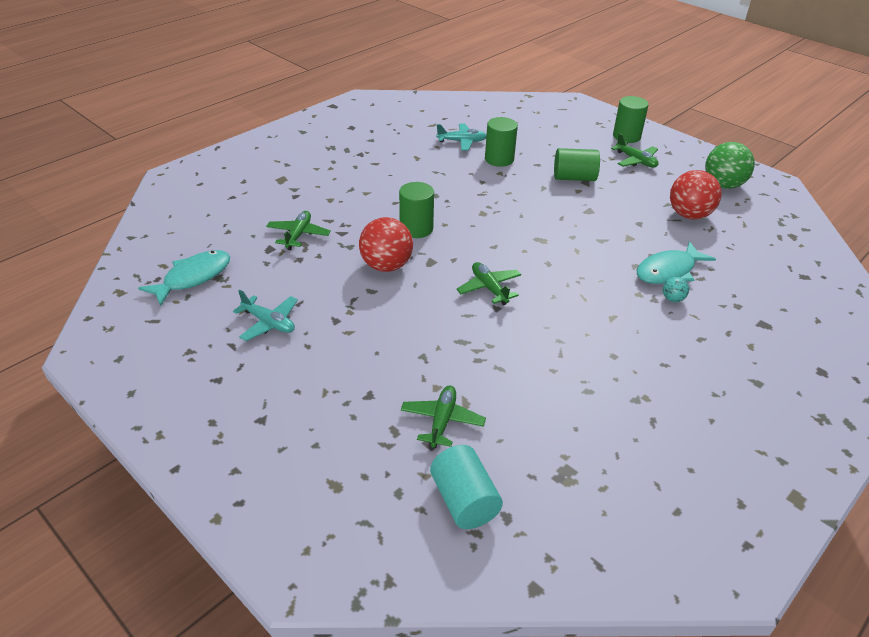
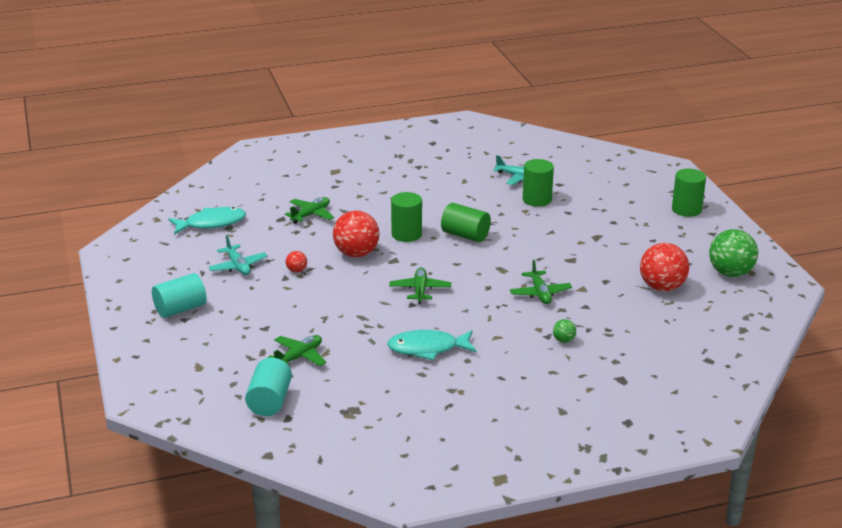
camera: 30 degrees right, 10 degrees down
green cylinder [554,148,600,181] -> green cylinder moved to [441,203,491,242]
green plane [611,133,659,168] -> green plane moved to [510,260,572,304]
turquoise fish [636,241,716,284] -> turquoise fish moved to [387,330,477,361]
turquoise ball [663,277,689,302] -> green ball [553,319,576,343]
none -> turquoise cylinder [152,273,206,318]
none -> red ball [286,251,307,272]

